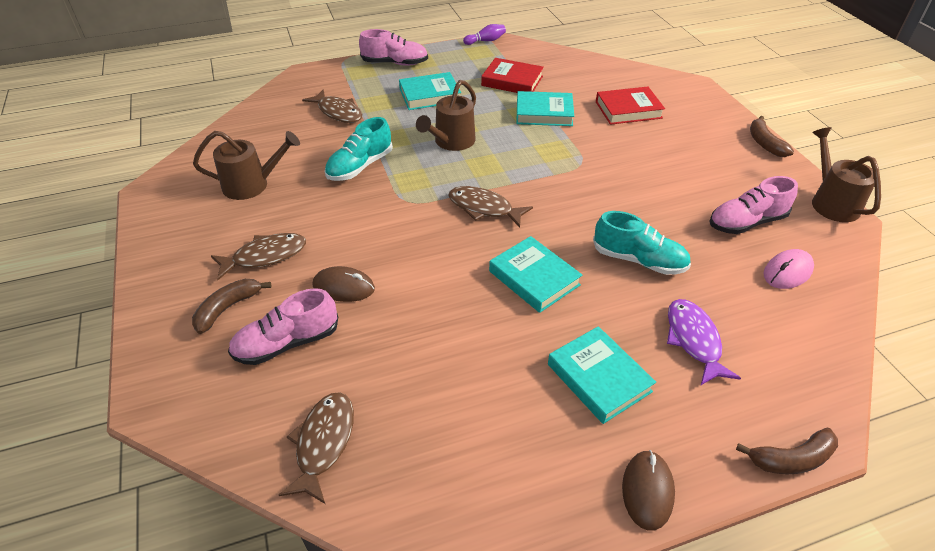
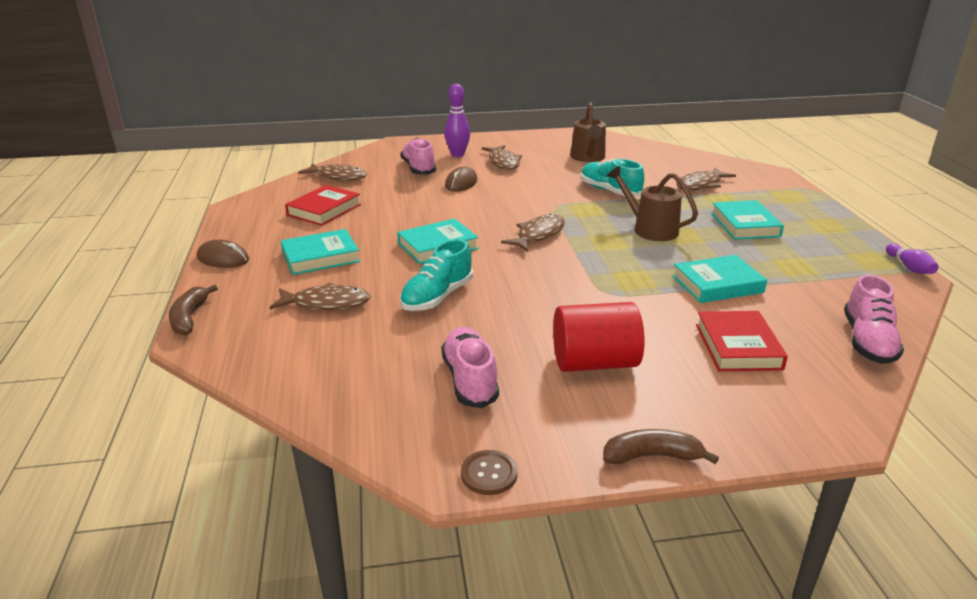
camera: 100 degrees right, 15 degrees down
brown banana [192,279,271,334] -> purple bowling pin [445,84,470,157]
pink shoe [359,29,428,66] -> pink shoe moved to [844,275,904,364]
red book [481,58,544,93] -> red book moved to [285,185,361,226]
turquoise book [516,91,574,126] -> turquoise book turned 60 degrees clockwise [673,255,767,303]
purple fish [667,299,741,385] -> brown fish [269,283,371,310]
pink mouse [763,249,814,289] -> none
brown watering can [812,127,881,222] -> brown button [461,450,518,495]
none -> red cylinder [553,302,645,372]

